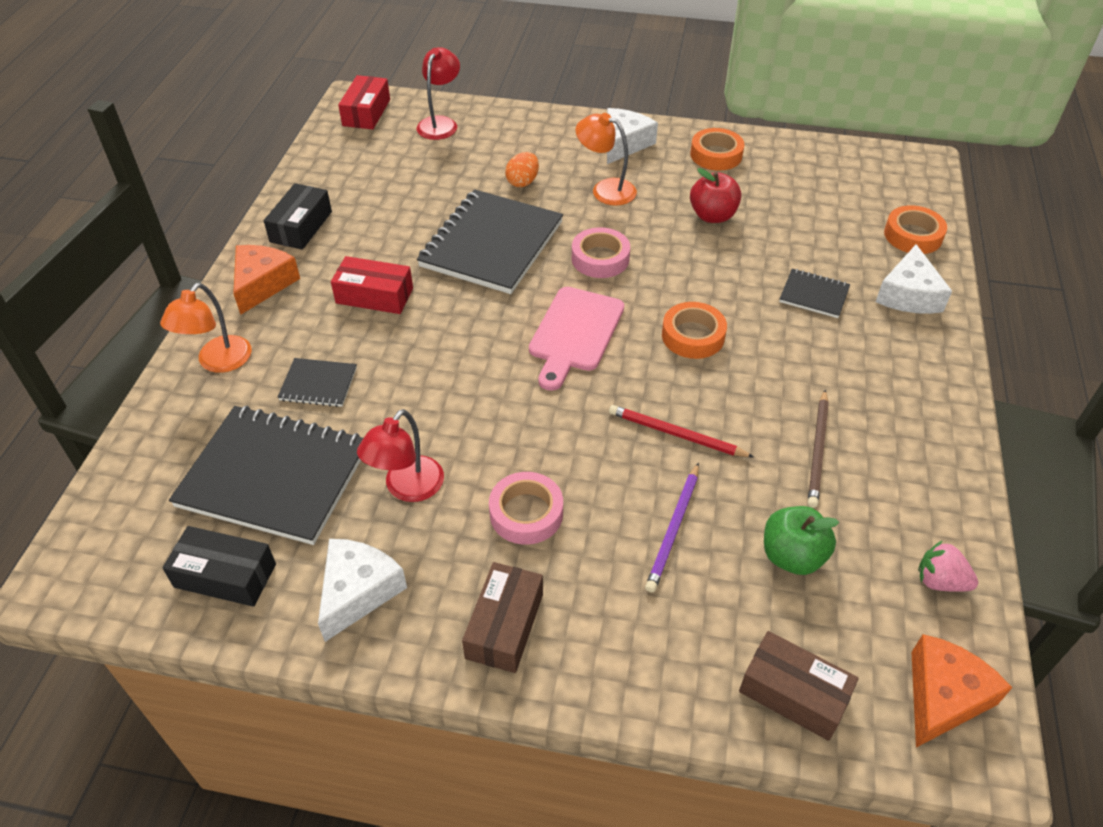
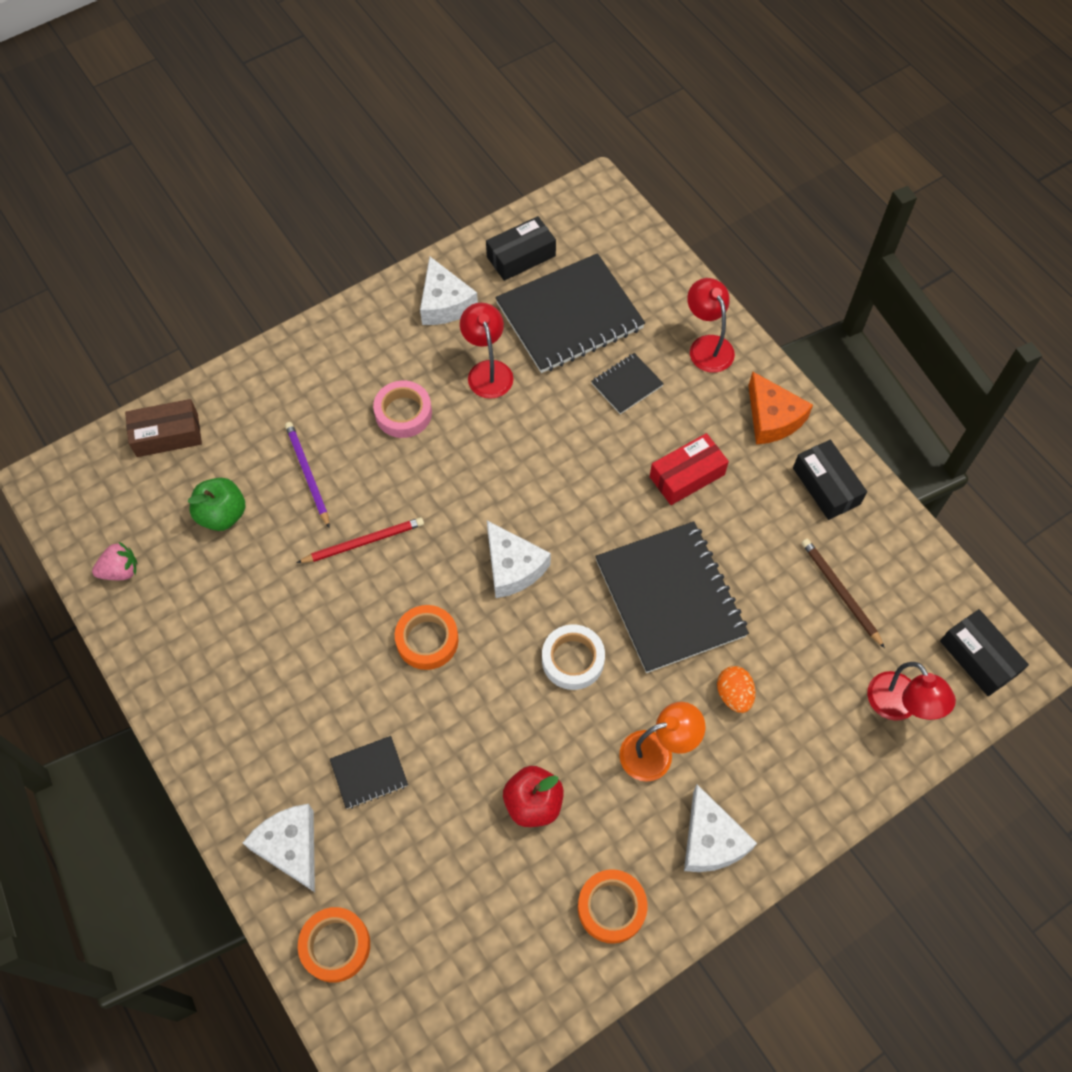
camera: 135 degrees right, 15 degrees up
orange lamp [160,283,252,373] -> red lamp [687,278,735,373]
red box [338,75,390,130] -> black box [940,609,1029,696]
brown box [462,562,543,673] -> none
pink cutting board [529,287,624,391] -> white cheese [487,521,551,598]
pink tape [572,227,630,278] -> white tape [542,624,605,690]
brown pencil [808,390,829,508] -> brown pencil moved to [802,539,885,648]
orange cheese [911,634,1012,748] -> none

